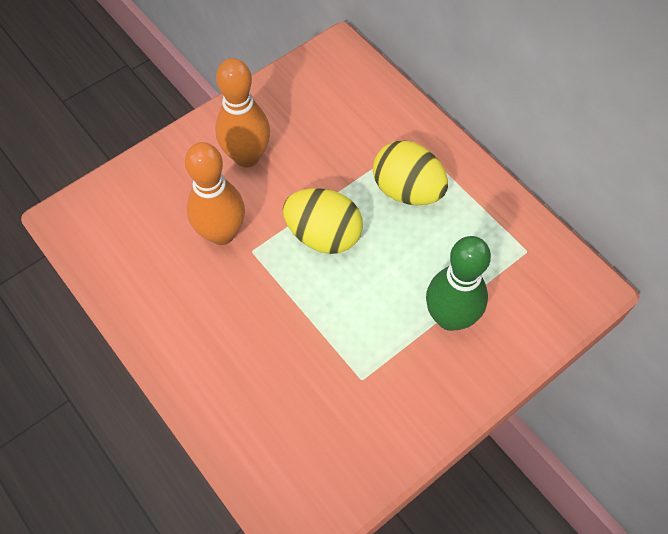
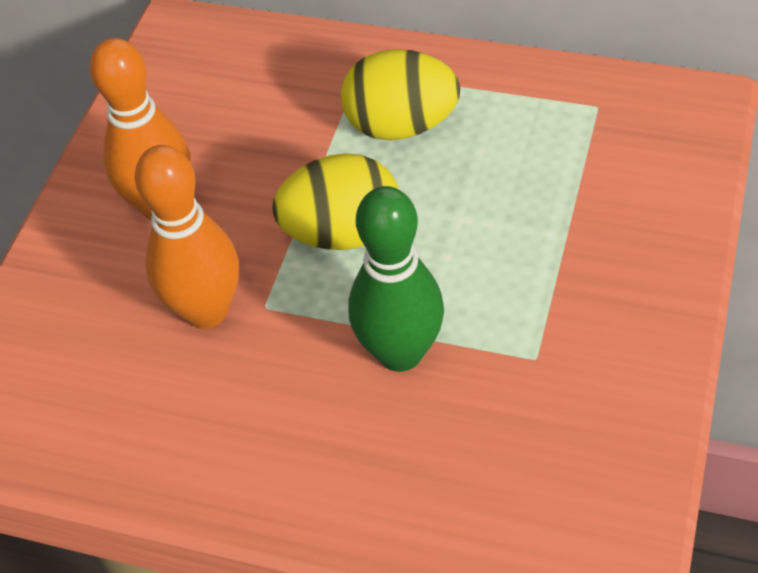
camera: 30 degrees left, 10 degrees down
green bowling pin [426,236,491,331] -> green bowling pin moved to [348,186,444,372]

